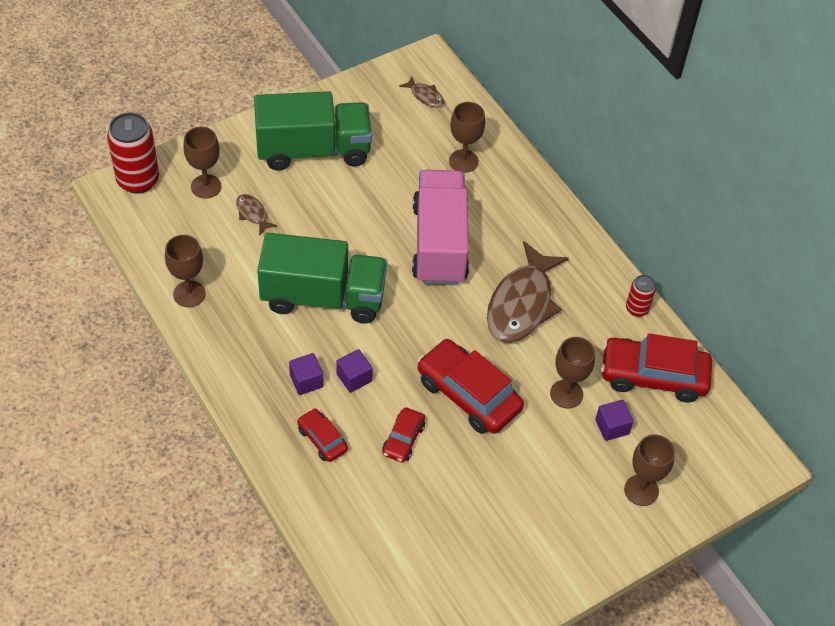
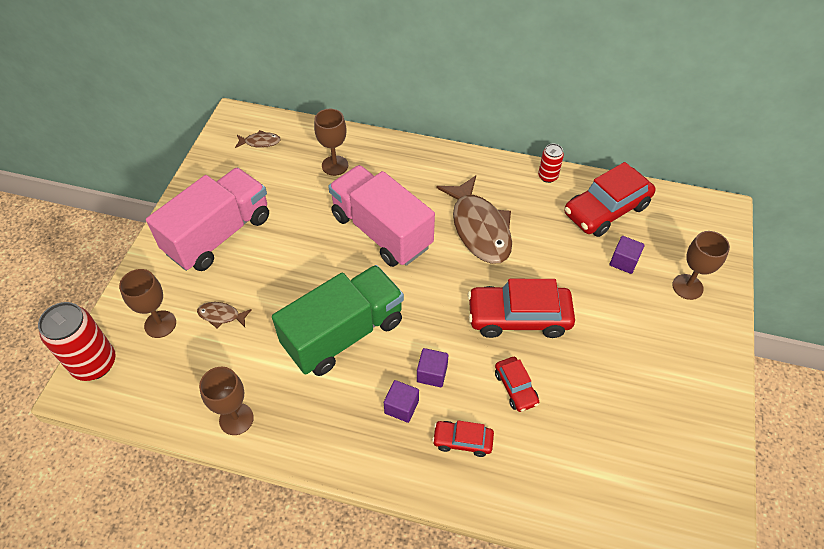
camera: 40 degrees left, 0 degrees up
green truck [254,91,372,171] -> pink truck [146,168,269,271]
brown goblet [550,337,595,409] -> none

